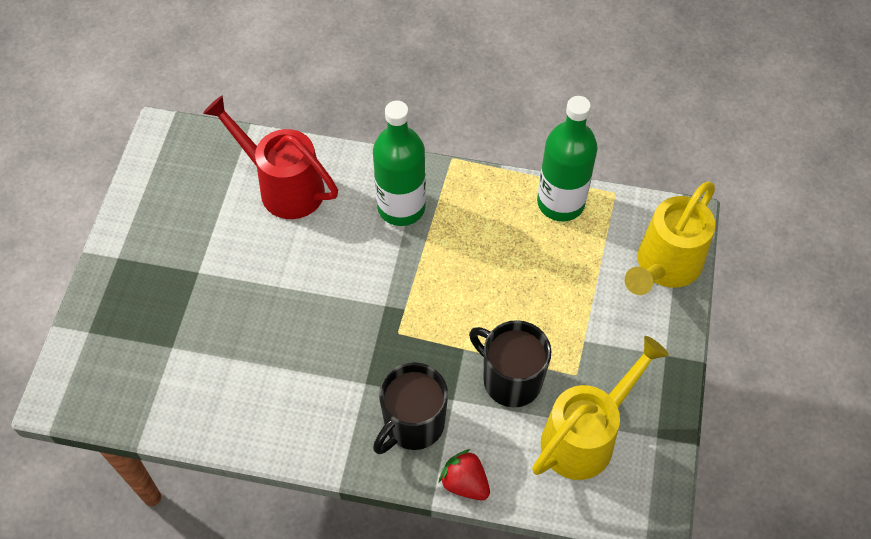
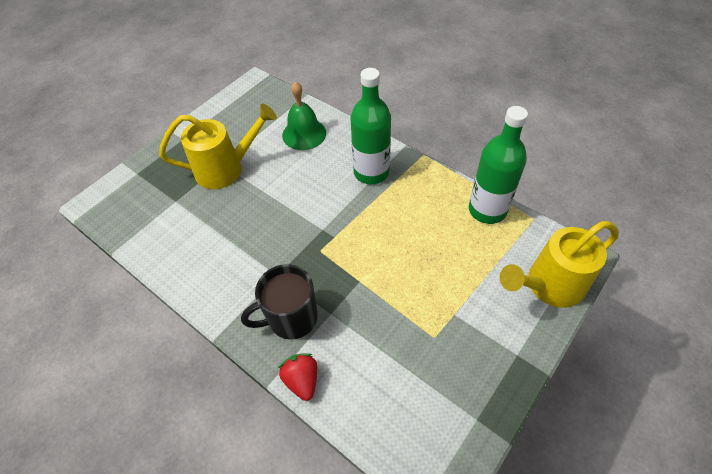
camera: 30 degrees right, 5 degrees down
red watering can [203,95,338,219] -> green bell [282,81,326,150]
black mug [469,320,552,407] -> none
yellow watering can [532,336,669,480] -> yellow watering can moved to [159,104,277,189]

